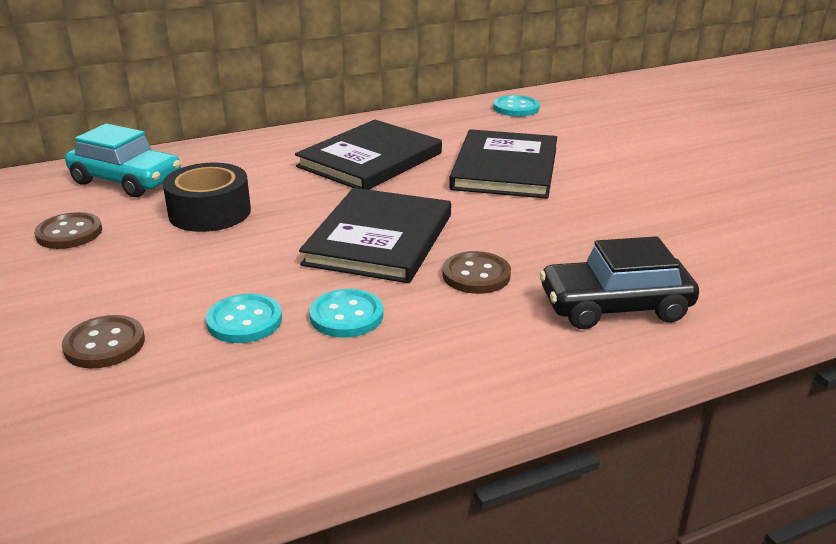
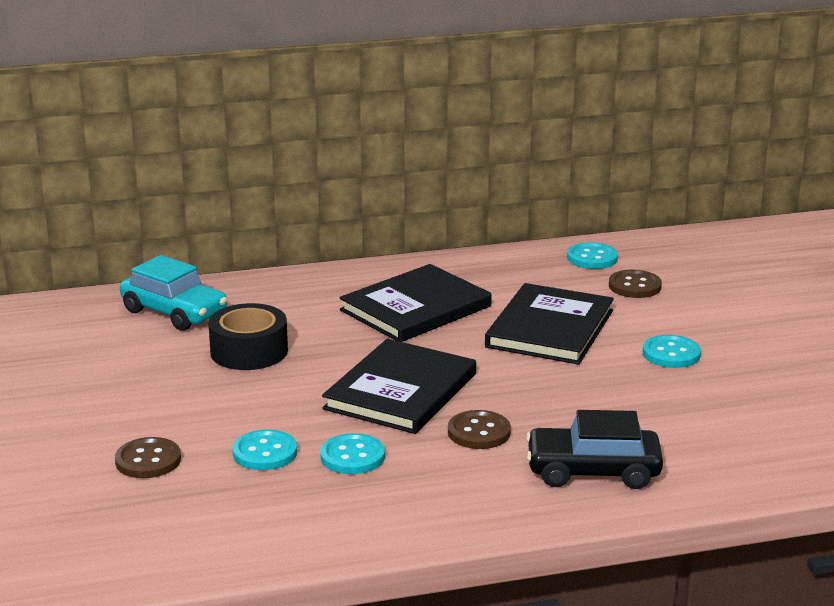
camera: 10 degrees right, 5 degrees down
brown button [34,212,102,249] -> brown button moved to [609,270,662,298]
none -> turquoise button [643,335,701,368]

